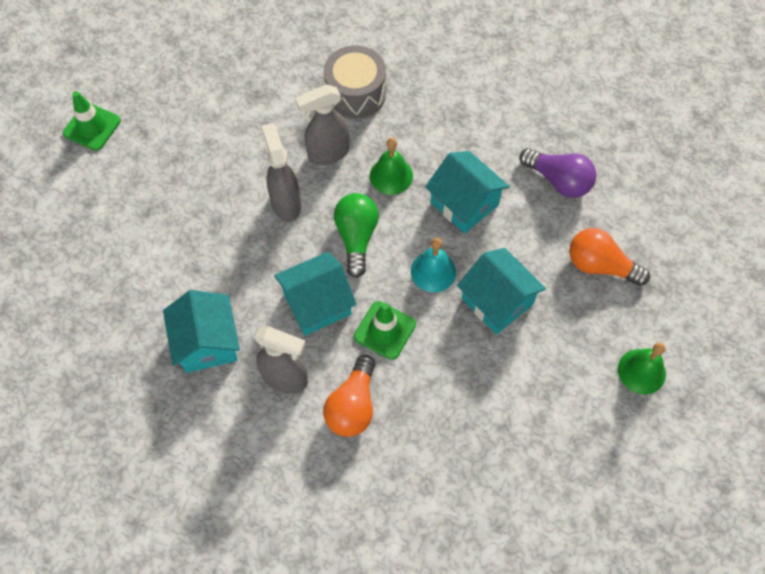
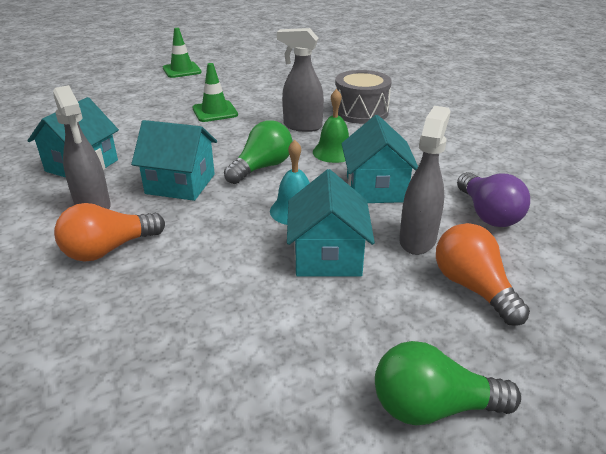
camera: 40 degrees right, 30 degrees down
grey spray bottle [262,123,301,222] -> grey spray bottle moved to [399,106,451,255]
green traffic cone [354,301,416,360] -> green traffic cone moved to [192,63,238,122]
green bell [618,342,666,394] -> green light bulb [375,341,521,425]

